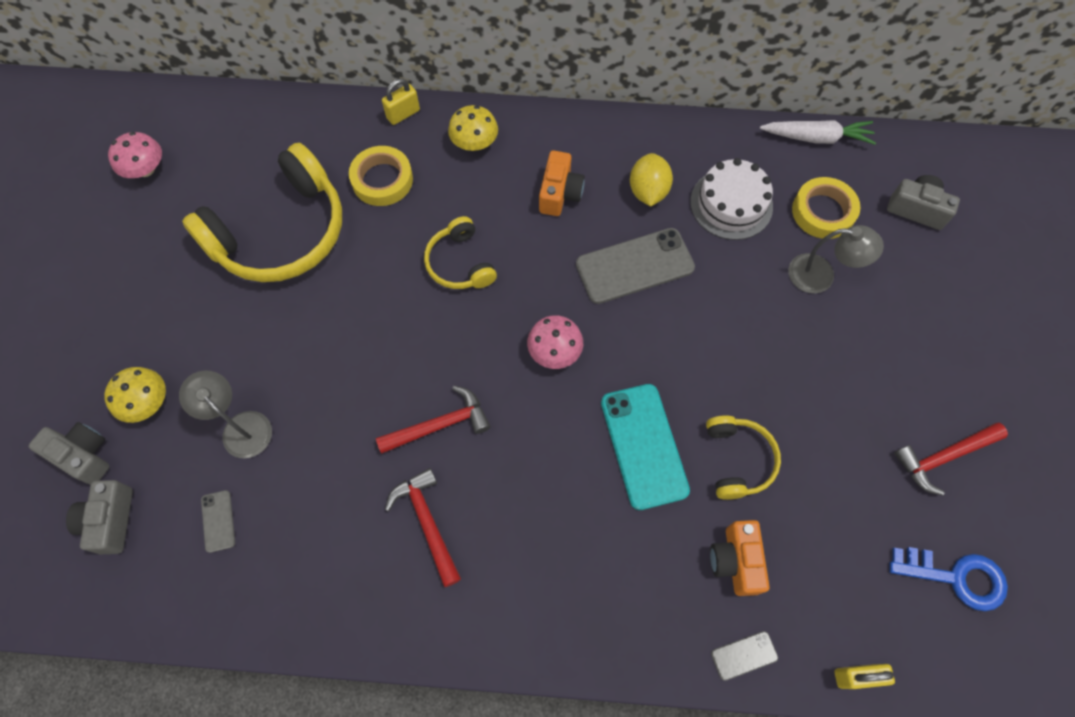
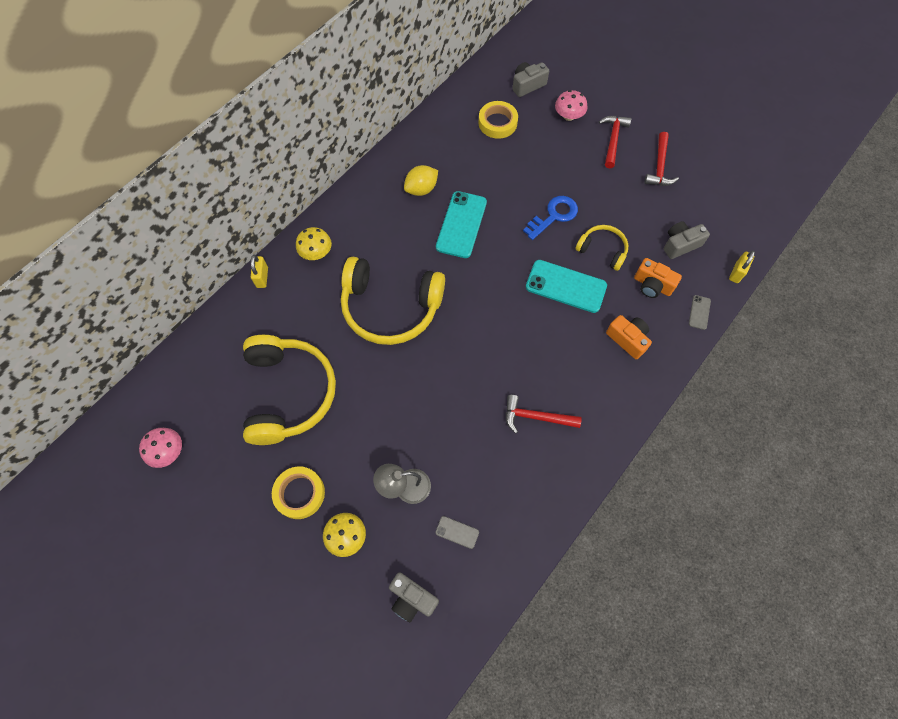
camera: 55 degrees left, 0 degrees up
grey camera [28,422,110,485] -> grey camera moved to [664,221,710,259]
yellow tape [349,146,413,206] -> yellow tape moved to [272,467,325,519]
red hammer [376,385,490,454] -> red hammer moved to [599,116,631,168]
yellow headphones [424,216,497,289] -> yellow headphones [341,257,445,345], size x1.97
pink mushroom [527,315,583,369] -> pink mushroom moved to [555,90,587,121]
orange camera [539,151,585,216] -> orange camera moved to [606,315,652,359]
grey phone [576,228,695,304] -> turquoise phone [436,191,487,258]
yellow lemon [630,153,673,207] -> yellow lemon turned 75 degrees counterclockwise [404,165,438,196]
white cake [690,158,773,240] -> none
white carrot [760,120,876,145] -> none
grey lamp [788,225,884,293] -> none
blue key [889,547,1008,611] -> blue key moved to [523,196,578,240]

